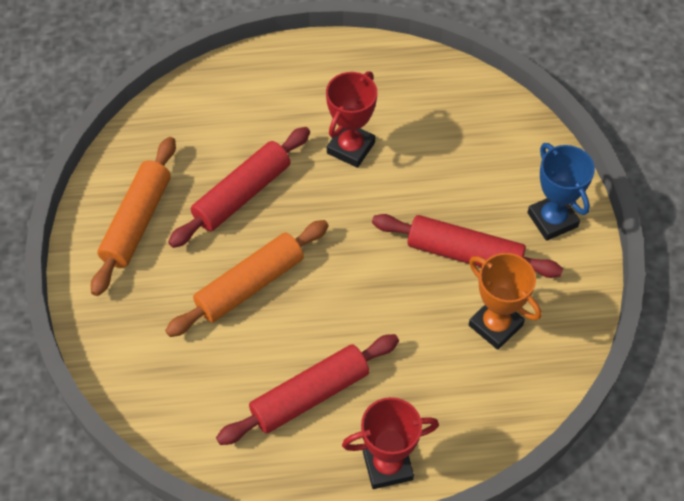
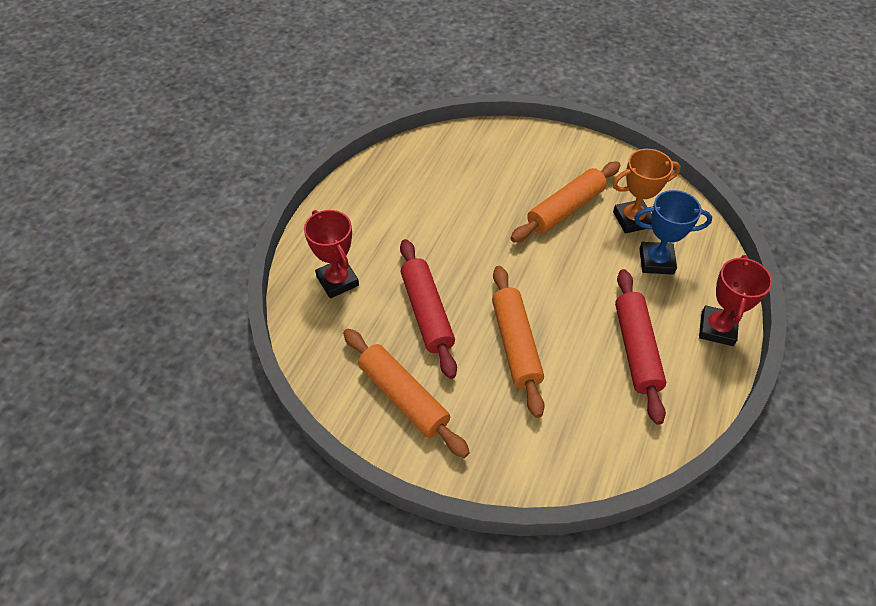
camera: 60 degrees left, 5 degrees down
red trophy [326,71,377,168] -> red trophy moved to [304,210,359,299]
red rolling pin [372,214,563,278] -> orange rolling pin [510,161,621,242]
blue trophy [527,143,595,241] -> blue trophy moved to [634,190,712,275]

